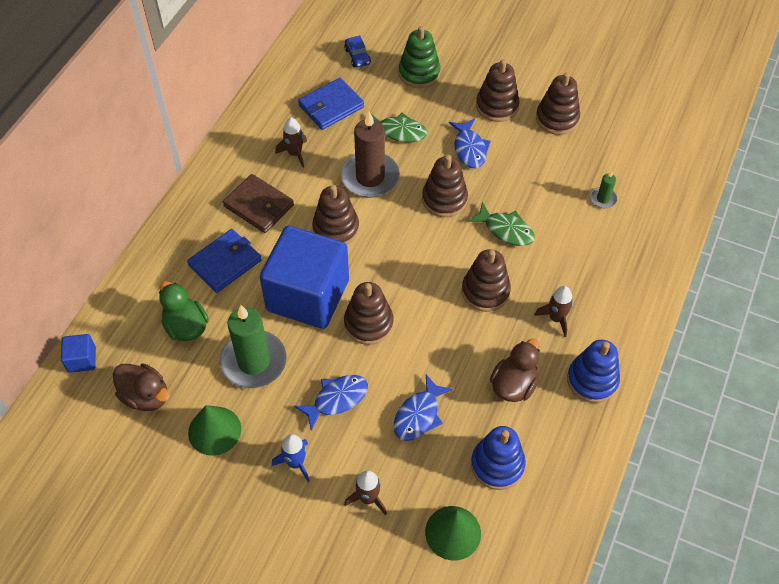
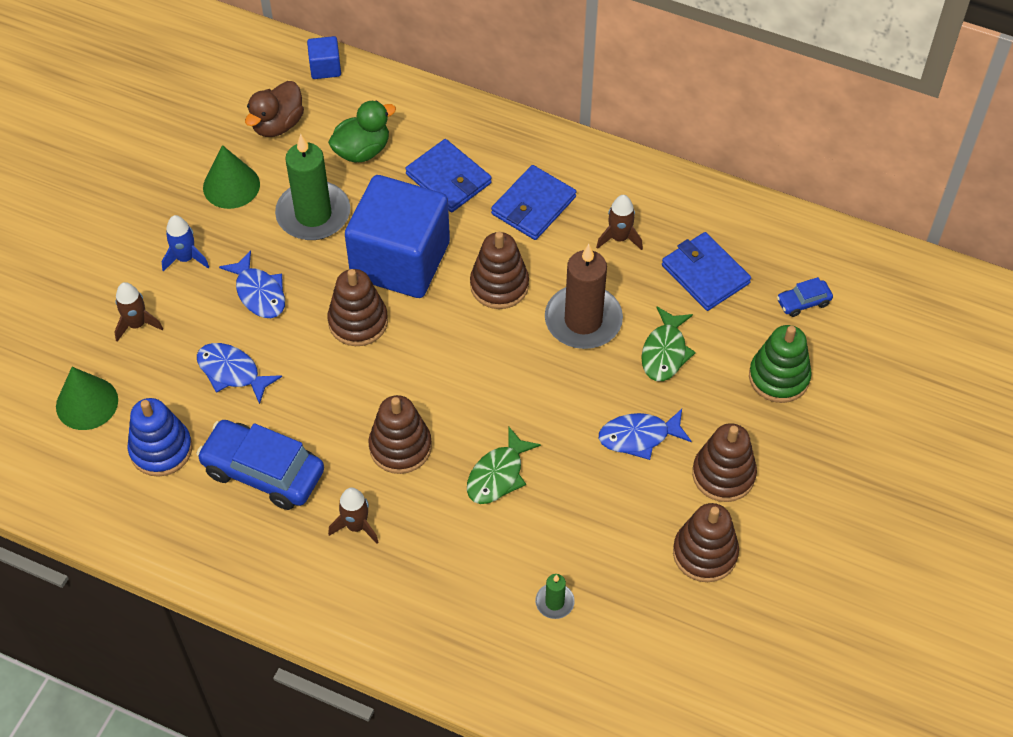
camera: 90 degrees right, 0 degrees up
brown wallet [223,174,294,233] -> blue wallet [491,165,576,240]
brown stacking toy [422,155,468,217] -> none
brown duck [490,338,540,402] -> blue car [196,420,324,510]
blue stacking toy [567,340,620,403] -> none

